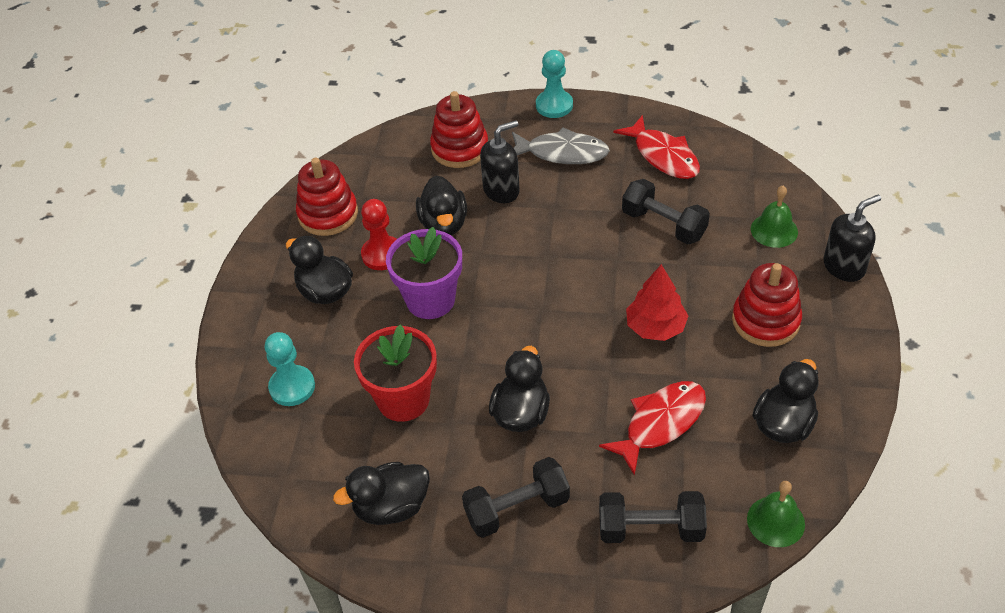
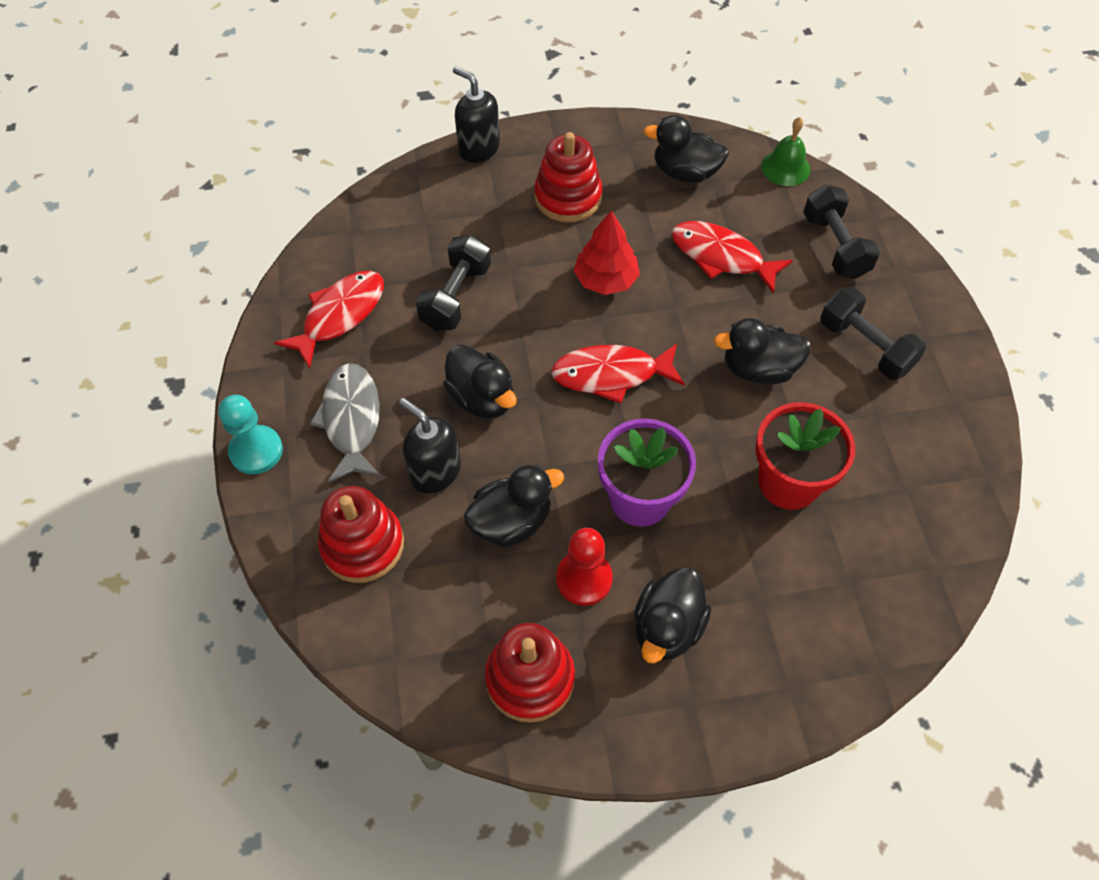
camera: 110 degrees left, 10 degrees up
turquoise pawn [265,332,315,406] -> none
black duck [333,462,430,525] -> black duck moved to [443,345,517,419]
green bell [751,186,798,248] -> none
none -> red fish [551,344,685,404]

